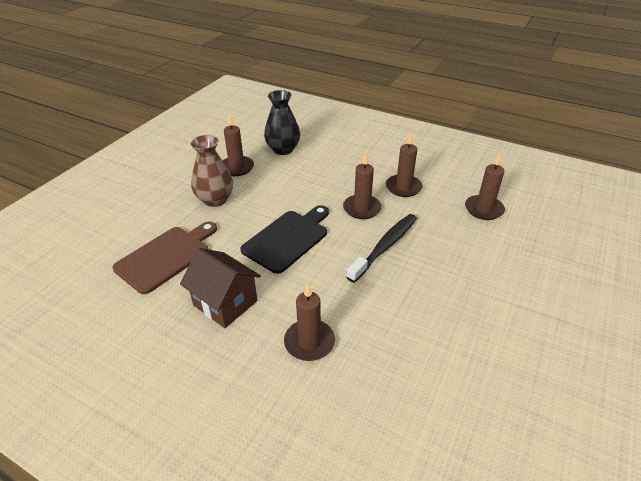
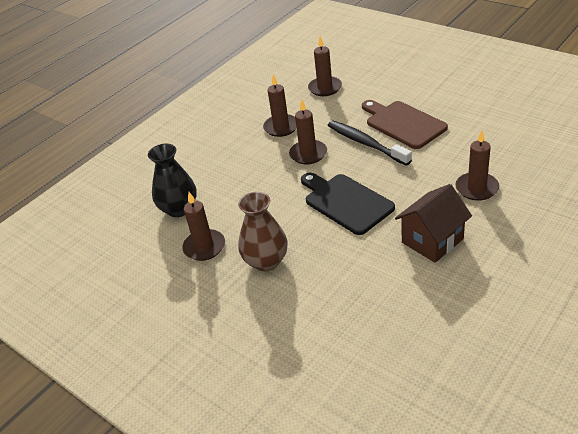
camera: 75 degrees left, 0 degrees up
brown cutting board [112,221,217,294] -> brown cutting board moved to [362,100,448,149]

